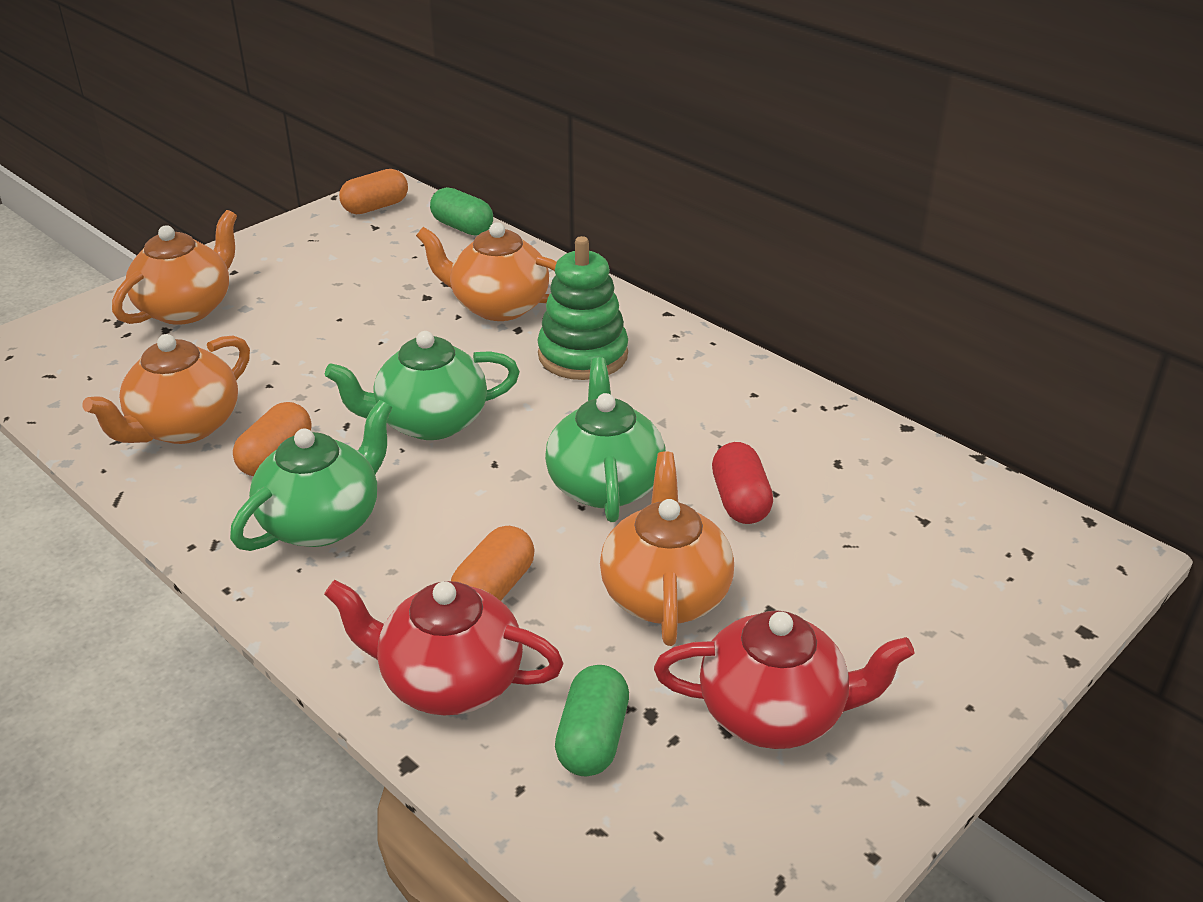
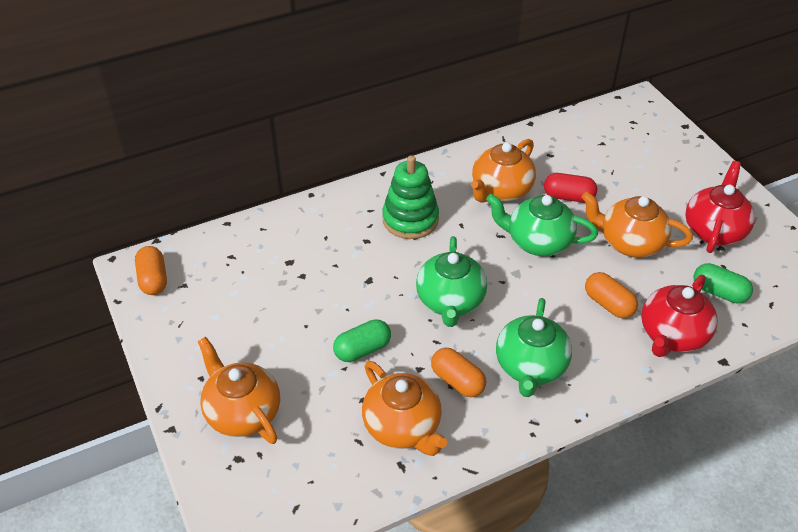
camera: 70 degrees left, 10 degrees up
green teapot [230,400,392,551] -> green teapot turned 135 degrees counterclockwise [496,298,572,397]
orange teapot [416,222,557,321] -> orange teapot moved to [471,139,536,203]
green capsule [430,187,493,236] -> green capsule moved to [333,319,391,362]

